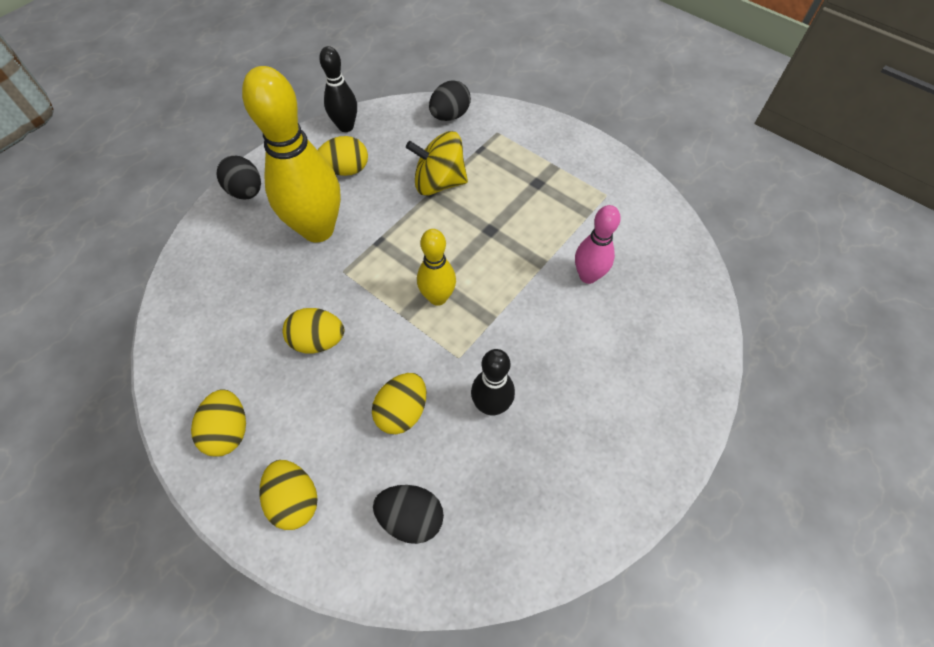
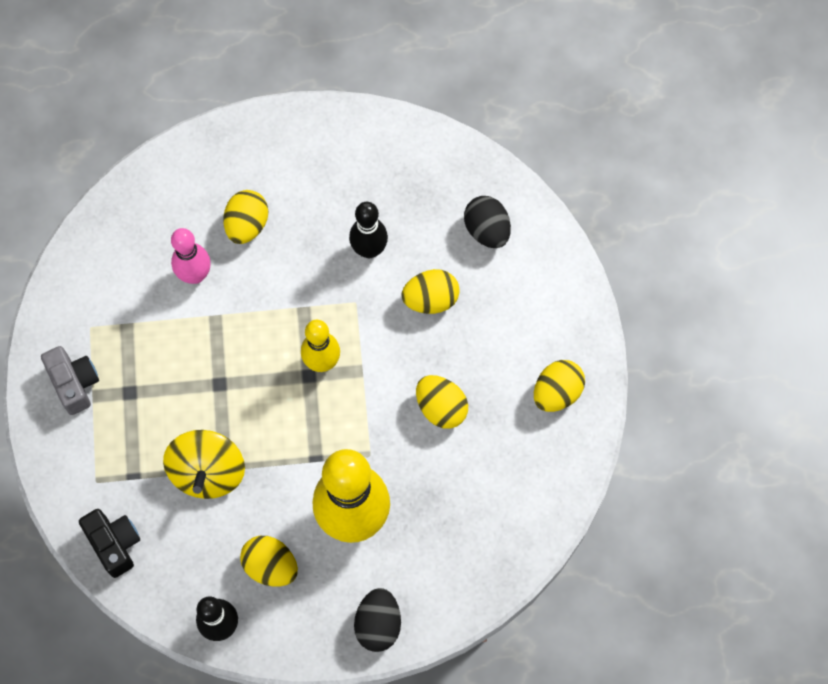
camera: 135 degrees left, 10 degrees up
yellow egg [260,460,318,530] -> yellow egg moved to [223,190,268,244]
yellow spinning top [406,131,468,195] -> yellow spinning top turned 45 degrees clockwise [163,430,245,499]
black egg [429,80,471,121] -> black camera [79,509,140,578]
none -> grey camera [41,346,99,415]

